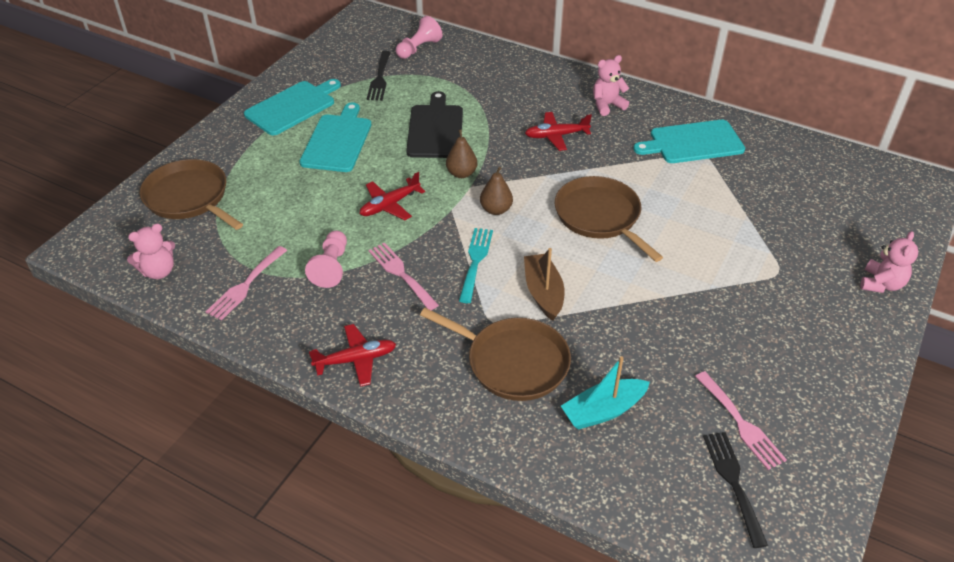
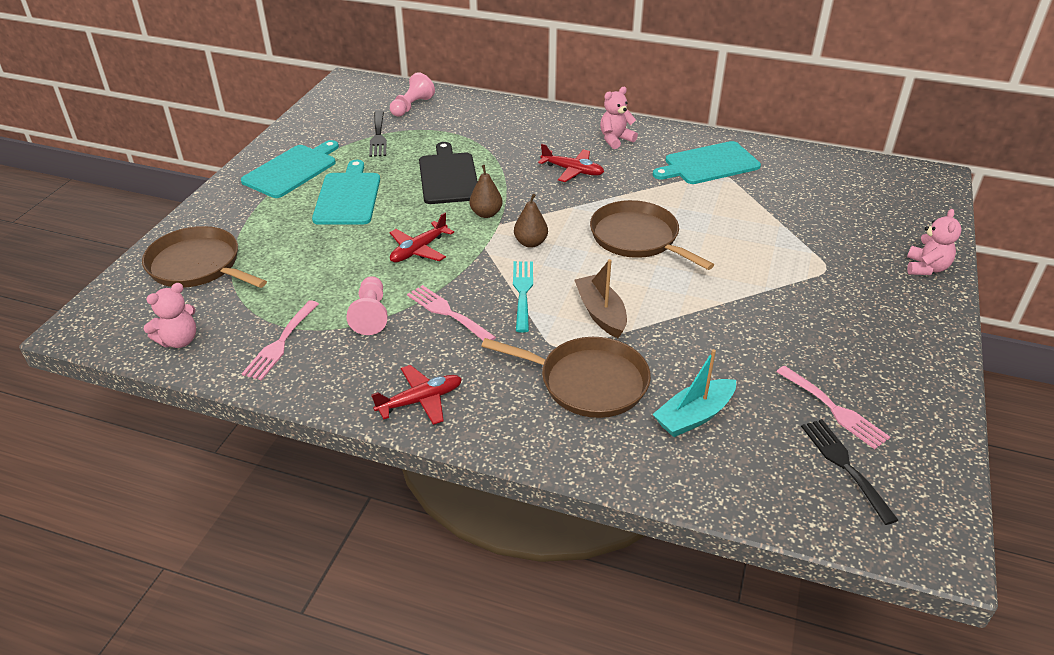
camera: 10 degrees left, 5 degrees down
red plane [525,112,592,151] -> red plane turned 135 degrees counterclockwise [538,144,604,182]

